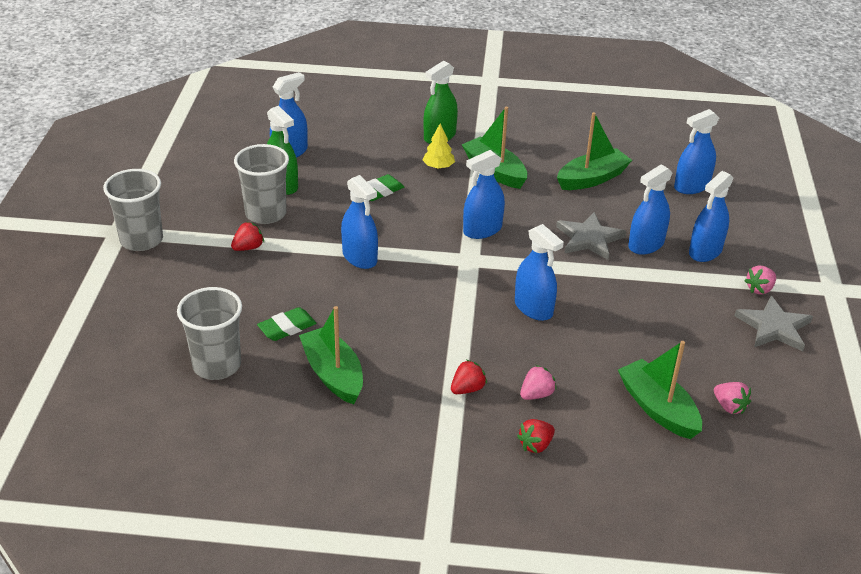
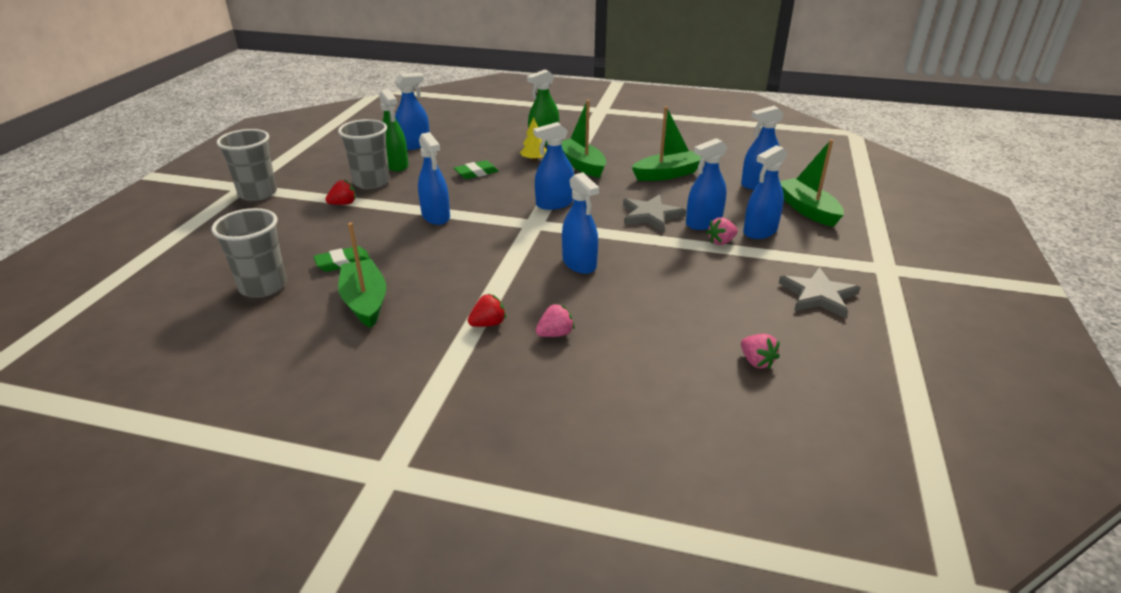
camera: 10 degrees right, 5 degrees down
red strawberry [517,419,555,453] -> none
green boat [618,341,702,439] -> green boat moved to [780,139,844,227]
pink strawberry [744,265,776,295] -> pink strawberry moved to [706,217,738,245]

